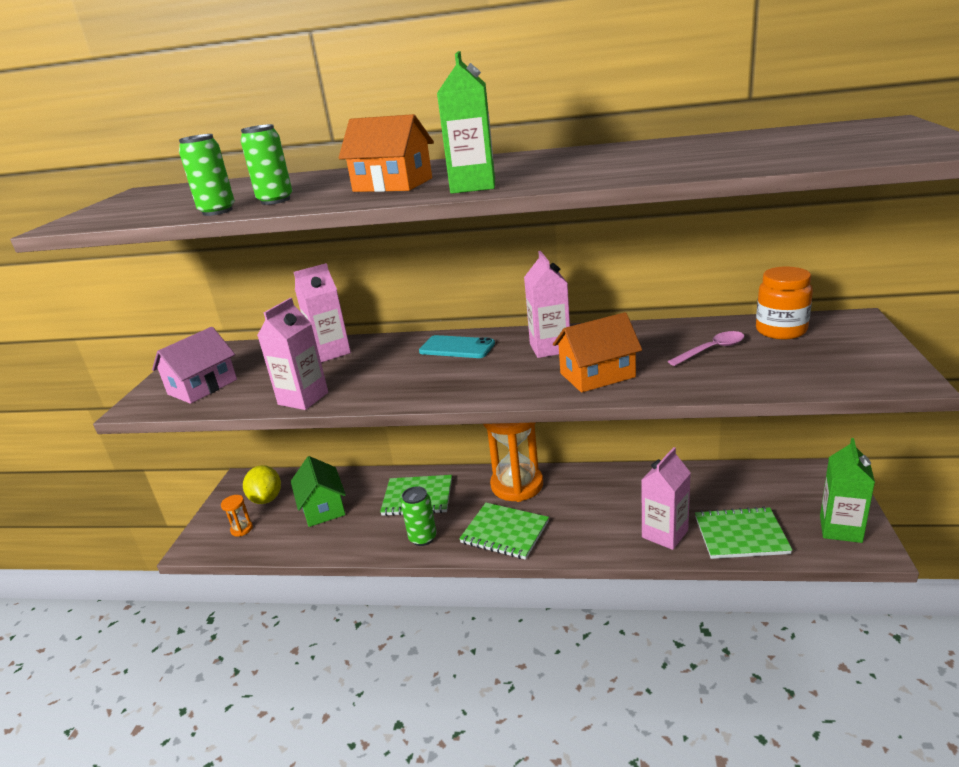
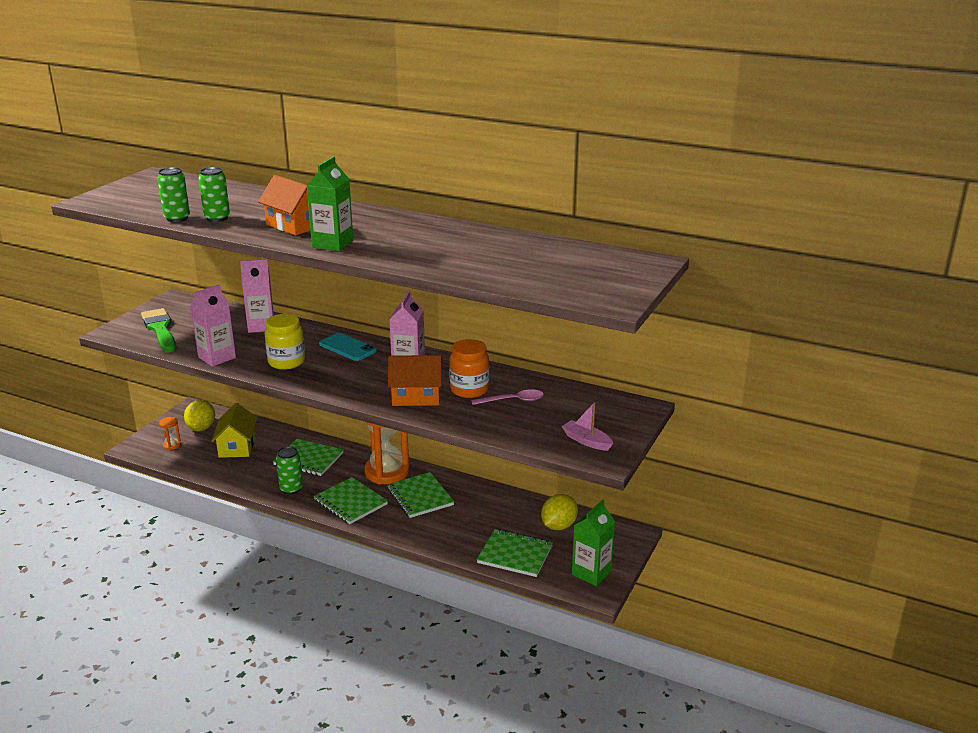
camera: 15 degrees right, 0 degrees up
pink house [152,327,237,404] -> green brush [141,308,176,353]
green house [291,456,346,527] -> yellow house [211,403,257,458]
pink carton [642,447,691,550] -> none
orange jar [756,266,813,339] -> orange jar moved to [449,339,489,398]
none -> yellow jar [264,314,305,370]
none -> green notebook [387,472,454,518]
none -> yellow lemon [541,494,578,530]
none -> pink boat [562,402,613,451]

